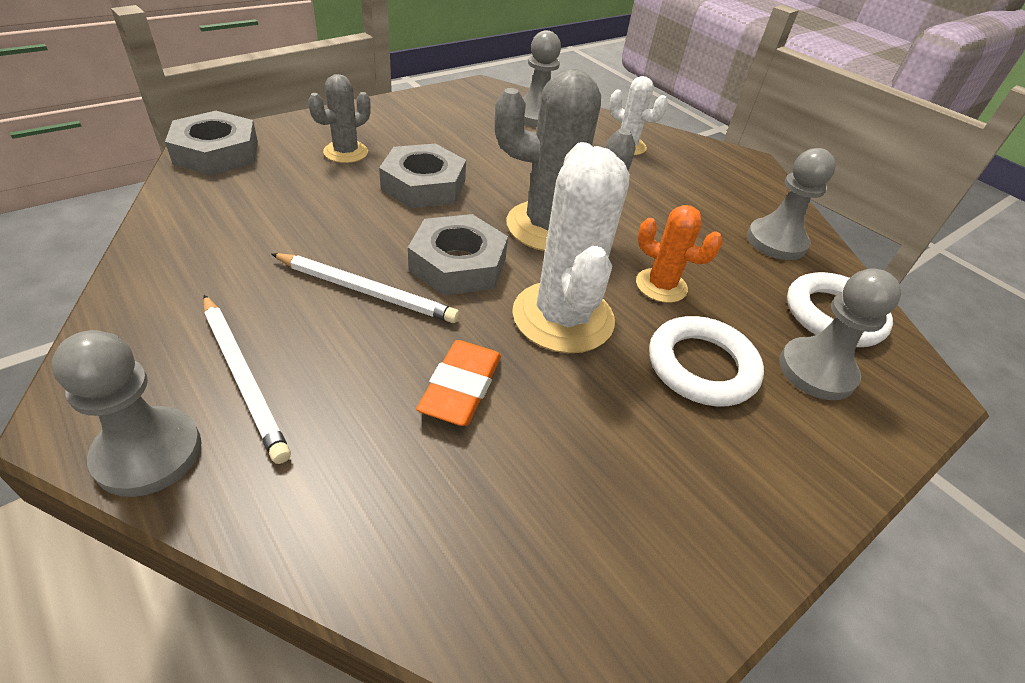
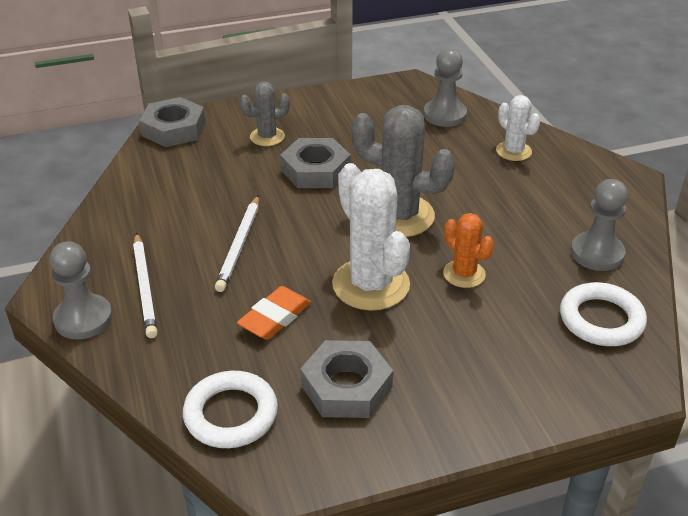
camera: 25 degrees right, 5 degrees down
white pencil [271,253,459,323] -> white pencil turned 60 degrees clockwise [215,195,259,292]
grey nut [408,214,508,296] -> grey nut moved to [300,340,393,418]
white cactus [512,142,630,353] -> white cactus turned 45 degrees counterclockwise [332,163,410,311]
white ring [649,316,764,407] -> white ring moved to [183,371,278,448]
grey pawn [779,268,901,400] -> none

